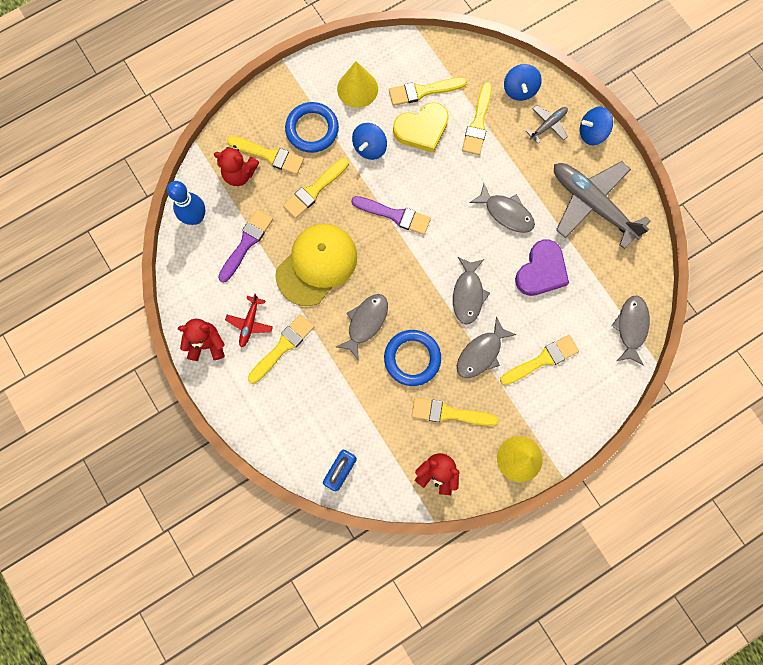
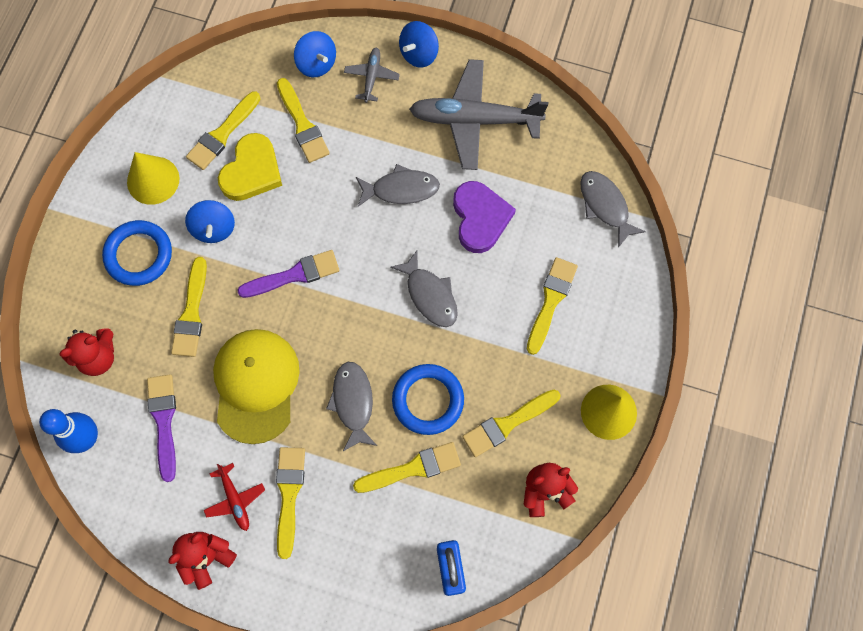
camera: 40 degrees left, 5 degrees down
yellow brush [227,136,304,175] -> yellow brush moved to [353,442,461,493]
grey fish [457,317,516,378] -> none

